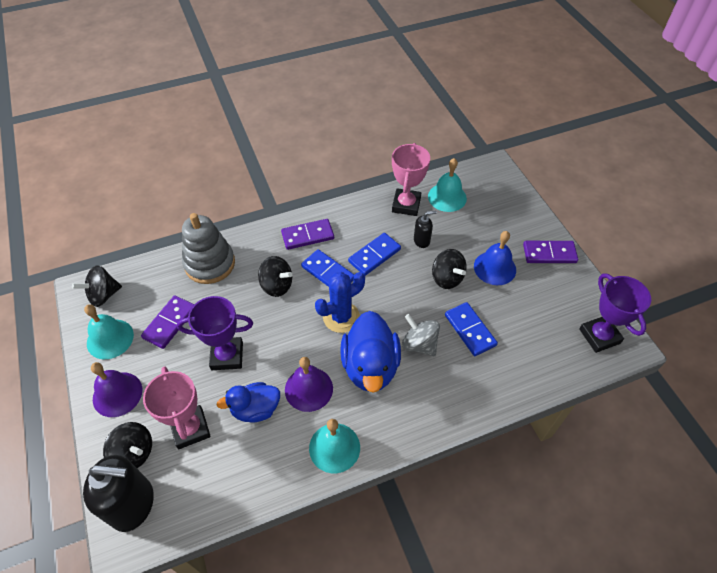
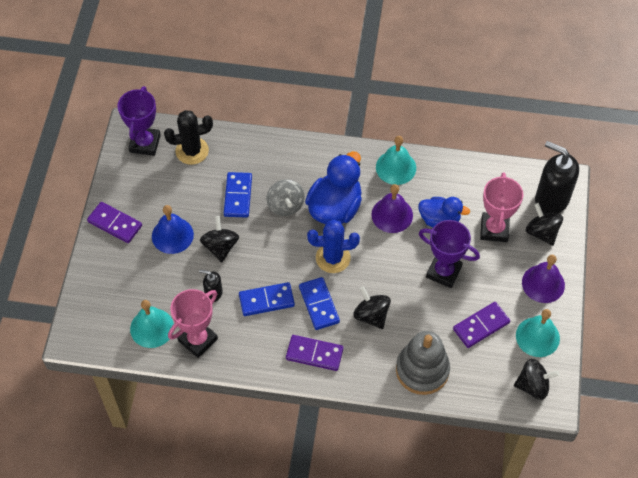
camera: 150 degrees left, 5 degrees up
none -> black cactus [164,110,213,165]

